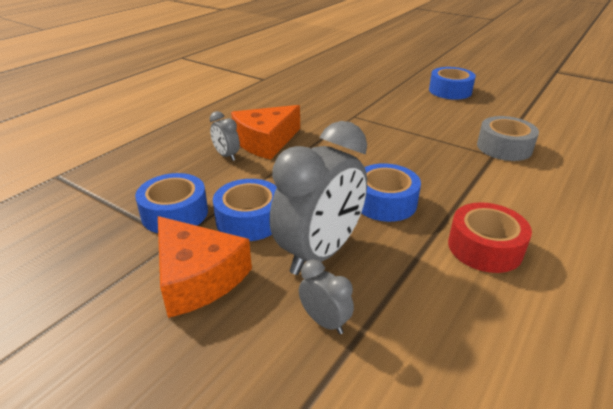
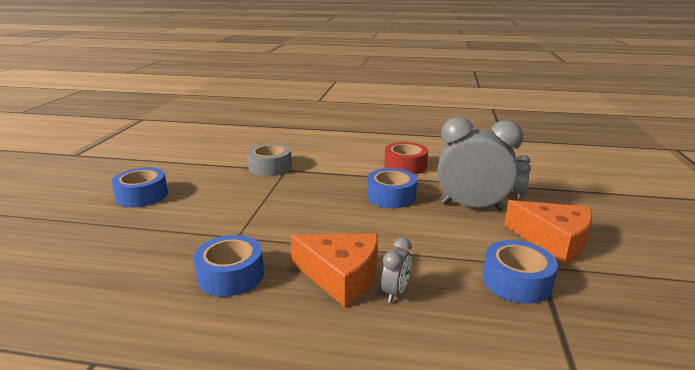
camera: 115 degrees left, 10 degrees down
orange cheese [158,216,252,318] -> orange cheese turned 105 degrees clockwise [504,200,592,265]
blue tape [213,179,277,241] -> blue tape moved to [193,235,264,297]

